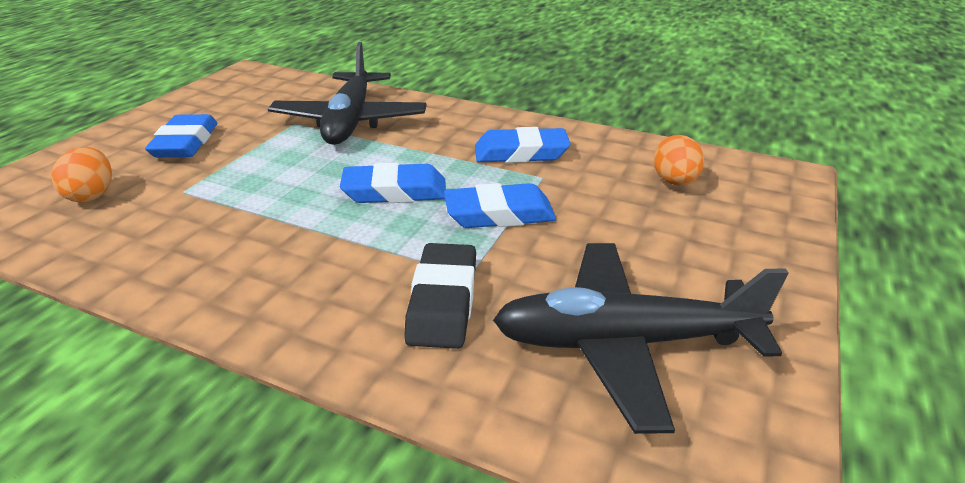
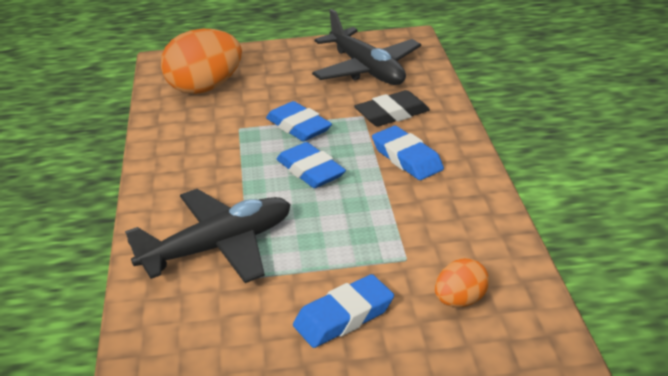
camera: 120 degrees left, 0 degrees up
blue eraser [475,127,570,163] -> blue eraser moved to [372,126,444,180]
orange egg [653,135,704,186] -> orange egg [161,29,242,94], size x1.92

